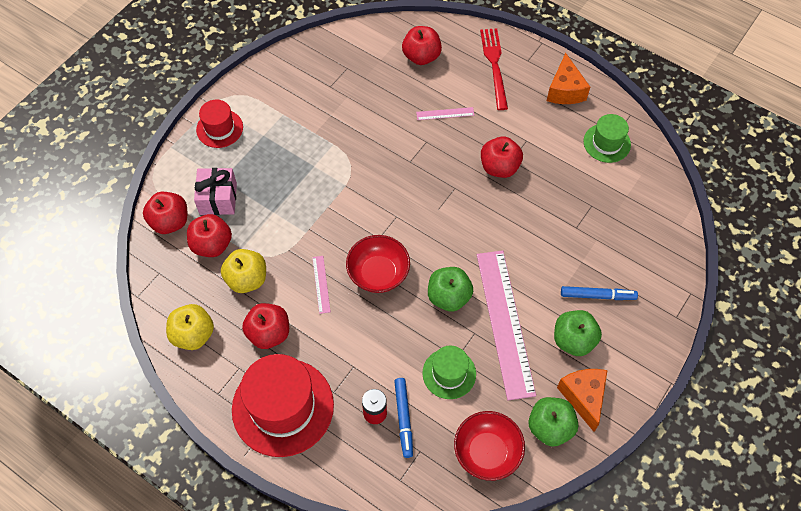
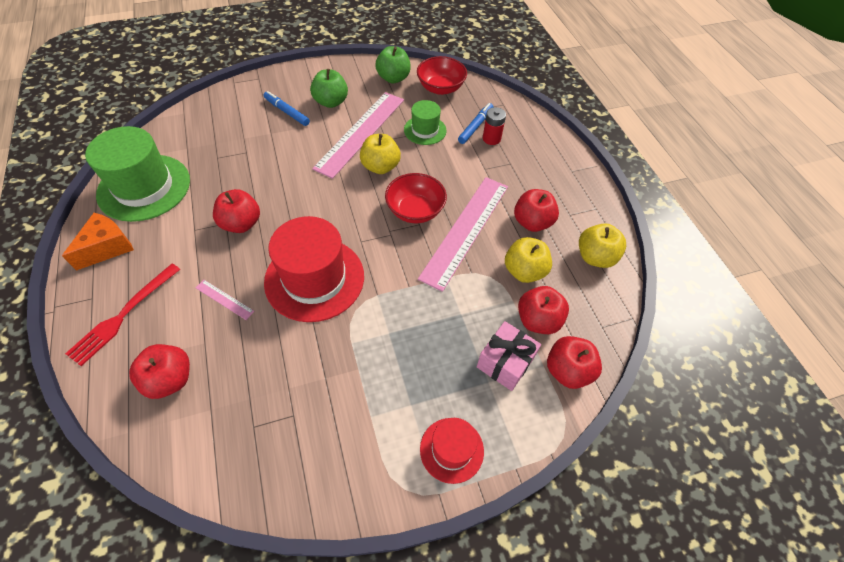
camera: 145 degrees left, 5 degrees down
red hat [232,354,334,457] -> red hat moved to [264,216,364,322]
pink ruler [312,256,331,314] -> pink ruler [418,177,508,292], size x2.47
green apple [428,267,473,311] -> yellow apple [360,134,401,174]
orange cheese [557,369,608,432] -> none
green hat [584,114,631,163] -> green hat [85,126,190,222], size x1.86

